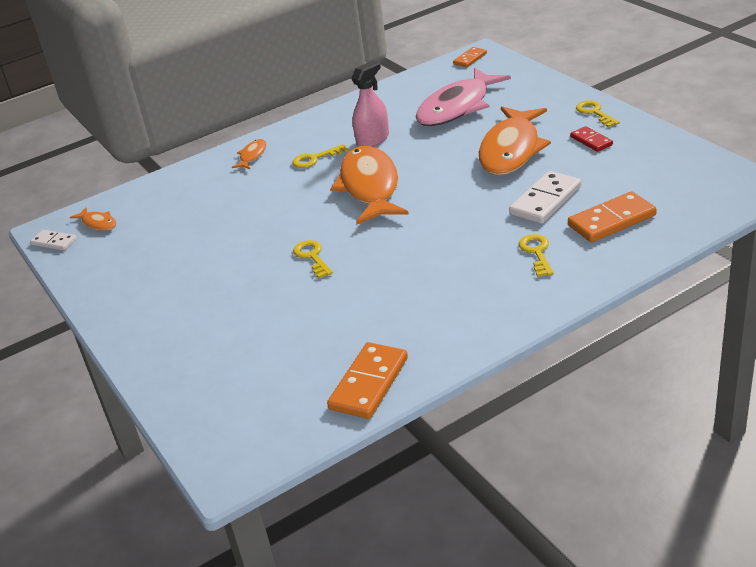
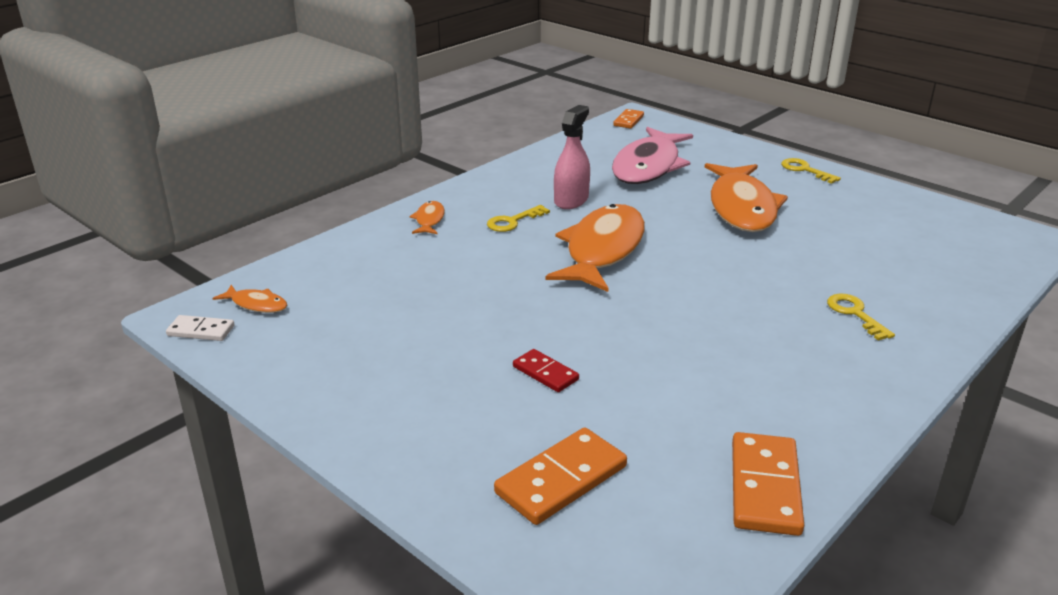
camera: 20 degrees left, 5 degrees down
yellow key [293,240,333,278] -> none
orange fish [330,146,409,224] -> orange fish turned 45 degrees clockwise [545,204,645,292]
white domino [509,171,581,224] -> none
orange domino [568,191,657,242] -> orange domino moved to [494,427,627,525]
red domino [570,126,613,152] -> red domino moved to [513,349,579,392]

